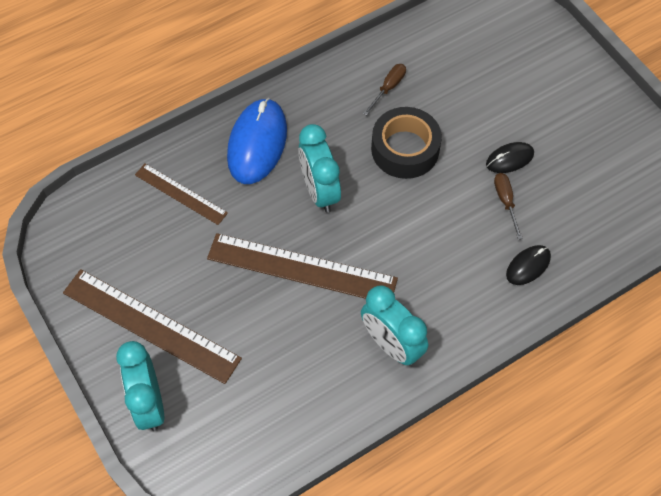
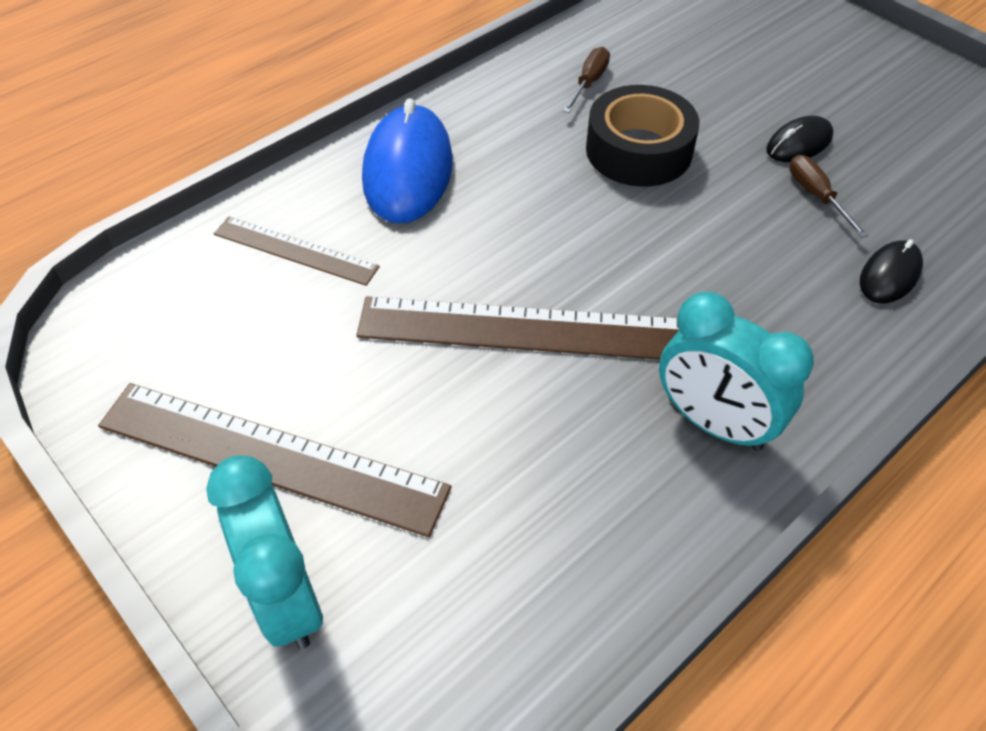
camera: 10 degrees left, 10 degrees down
turquoise clock [298,124,341,213] -> none

